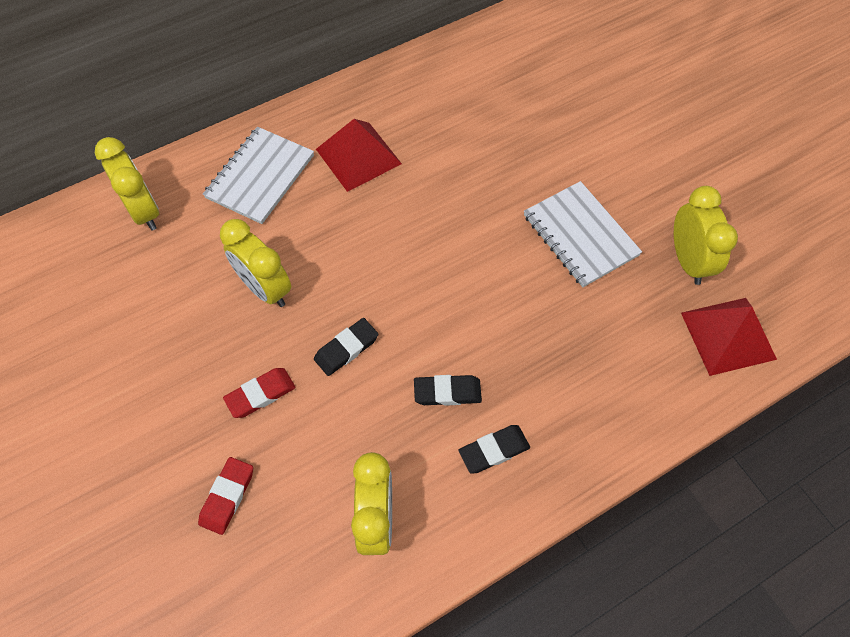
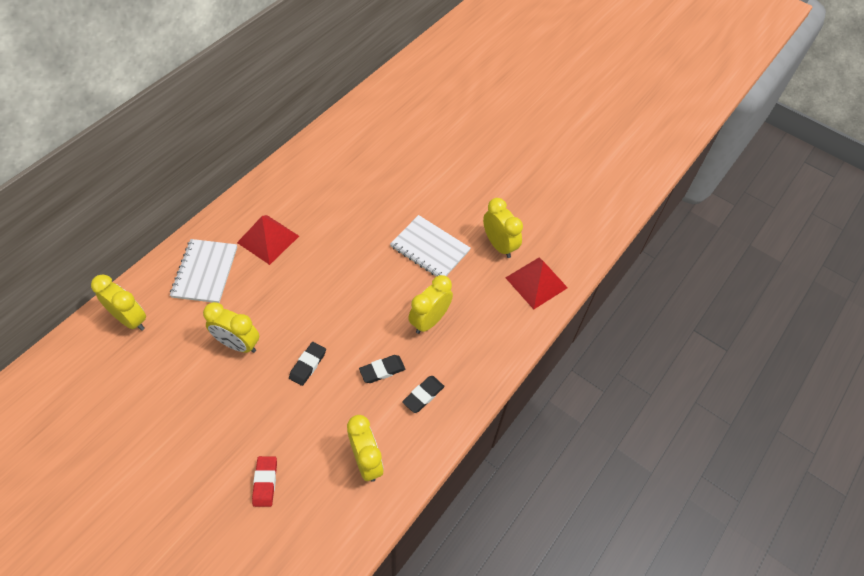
camera: 25 degrees left, 5 degrees down
red eraser [223,368,296,418] -> none
none -> yellow clock [408,275,453,334]

